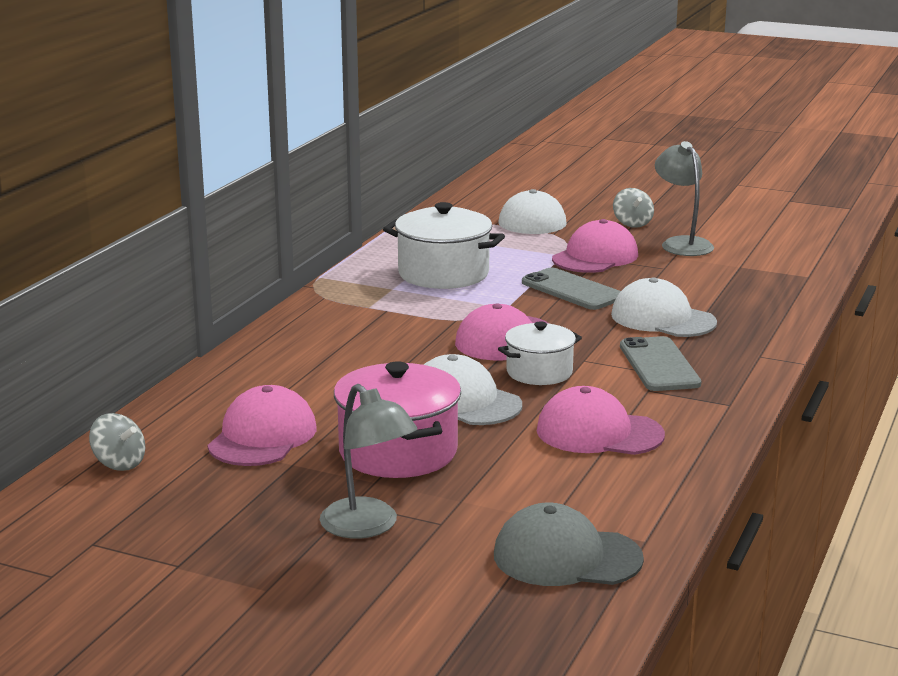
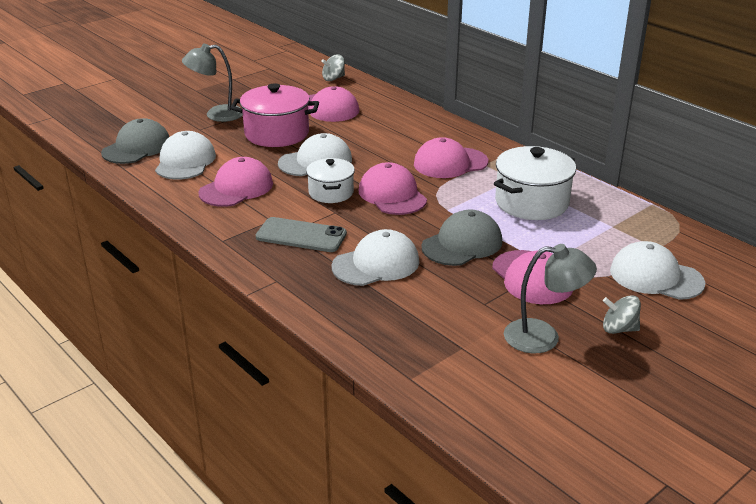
camera: 115 degrees right, 10 degrees up
grey phone [522,267,621,310] -> grey cap [421,210,502,266]
none -> white cap [155,131,216,180]
none -> pink cap [414,137,488,178]

